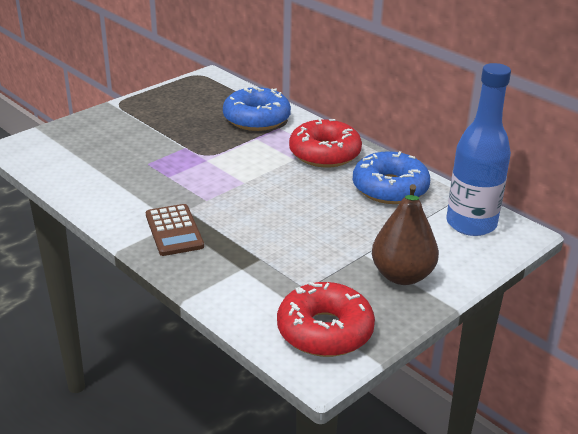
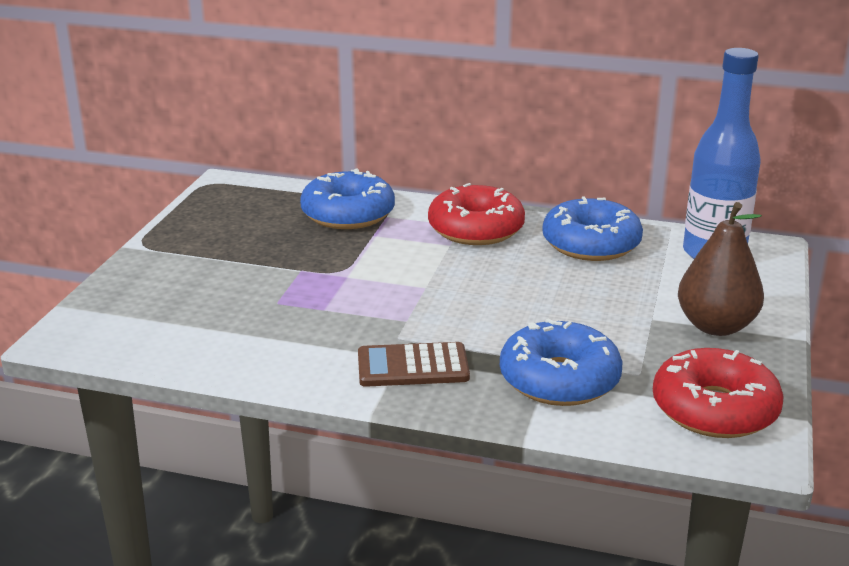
camera: 30 degrees left, 5 degrees down
brown calculator [146,204,204,256] -> brown calculator turned 135 degrees clockwise [358,342,470,387]
none -> blue donut [500,319,622,406]

